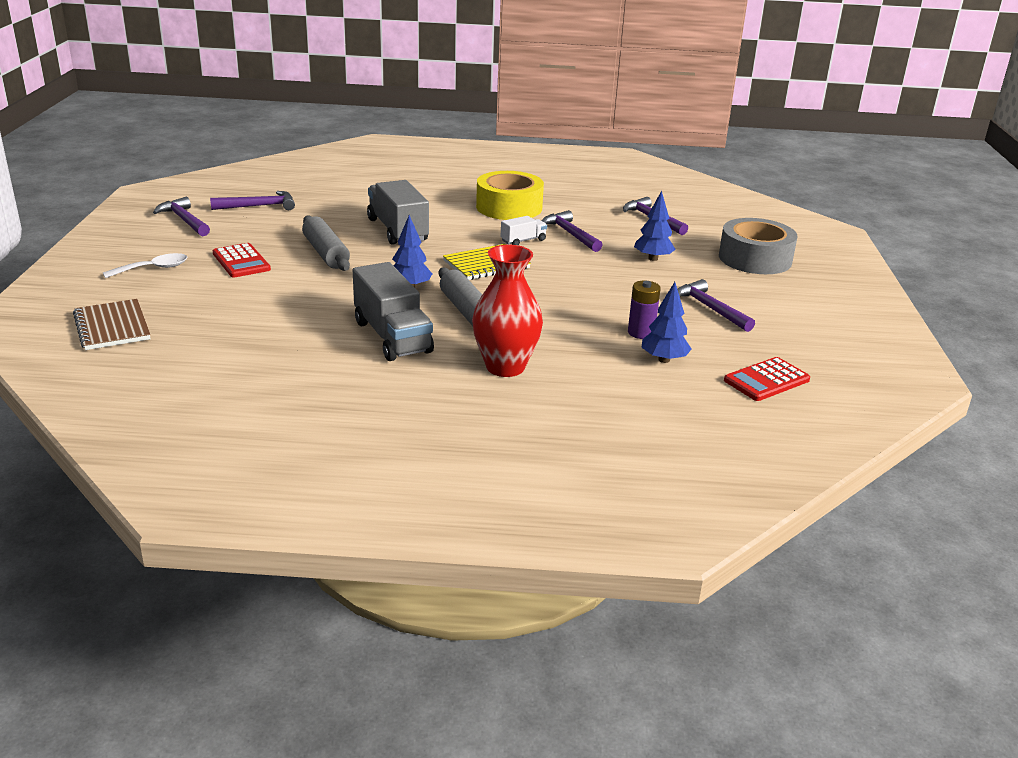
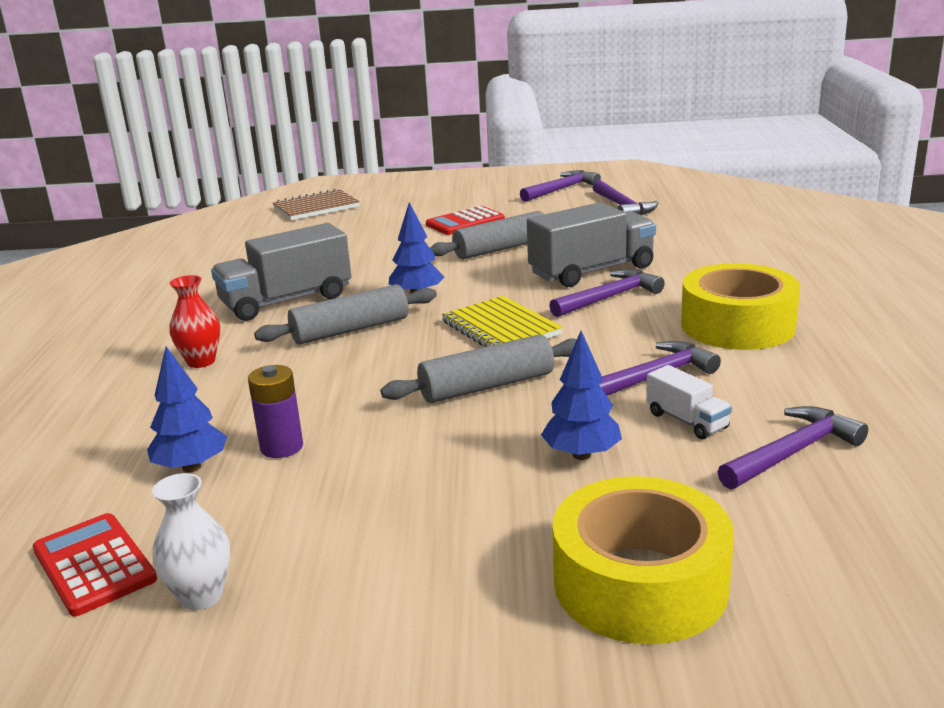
camera: 90 degrees right, 5 degrees down
white spoon [103,253,187,278] -> none
red vase [472,245,543,377] -> red vase [169,275,220,368], size x0.57
white truck [501,216,547,245] -> white truck moved to [646,365,732,439]
purple hammer [677,279,755,332] -> purple hammer moved to [549,269,665,317]
grey tape [719,218,797,274] -> yellow tape [552,476,734,644]
none -> white vase [152,473,230,610]
none -> grey rolling pin [380,335,577,403]

